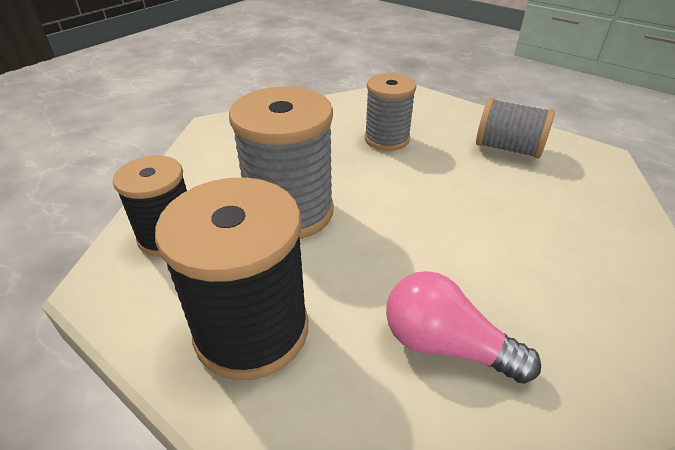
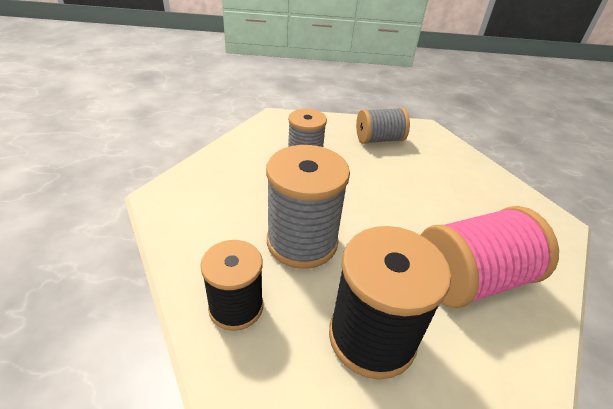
camera: 40 degrees left, 0 degrees up
pink light bulb [386,271,541,384] -> pink spool [421,206,559,308]

